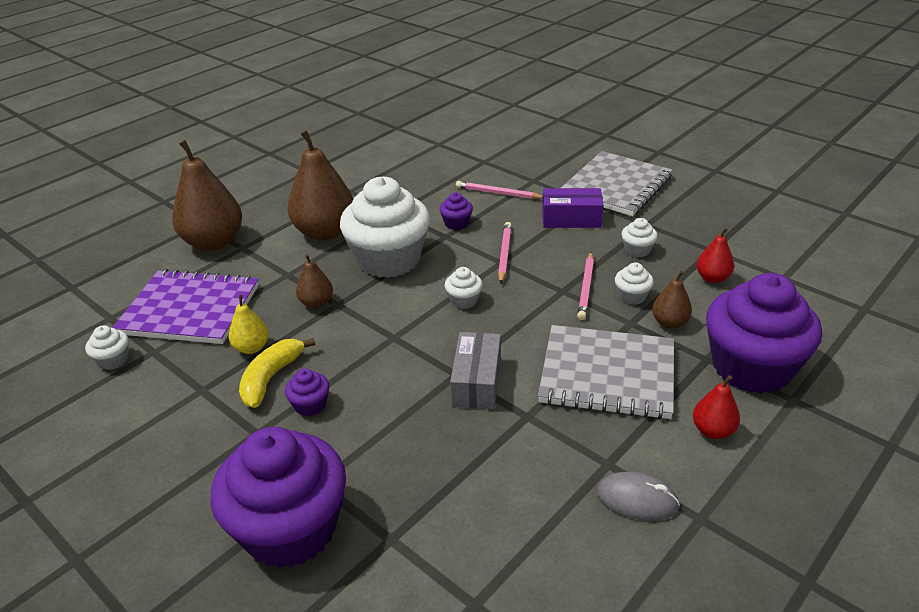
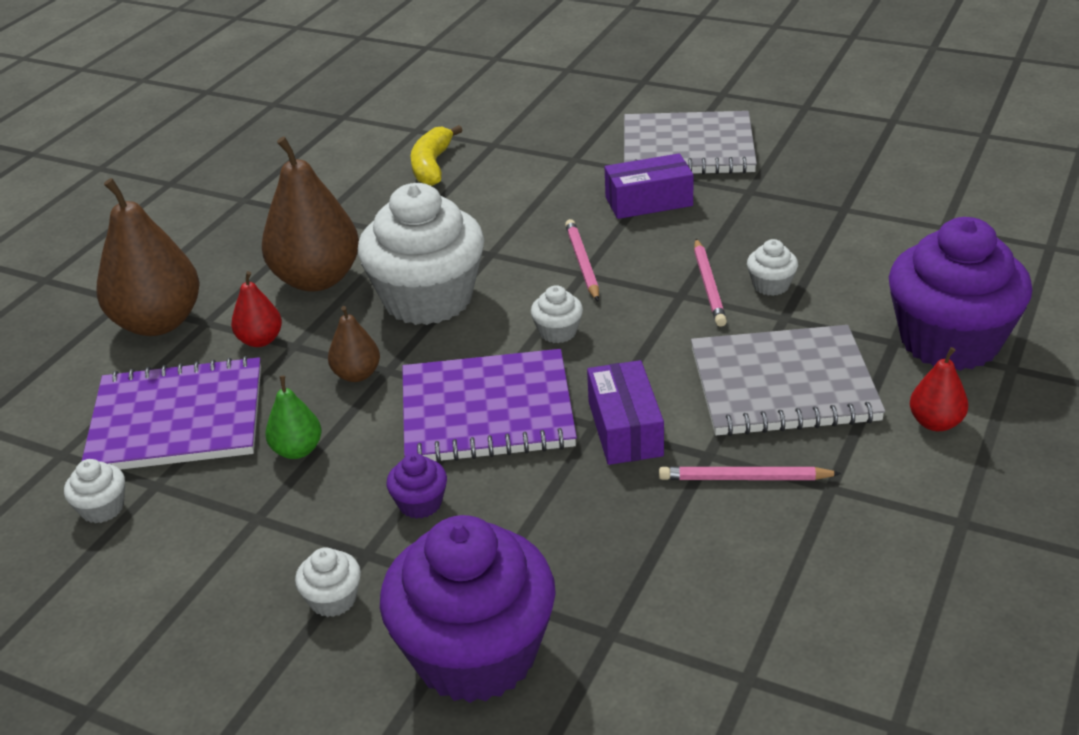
camera: 15 degrees left, 0 degrees up
yellow pear [229,294,269,354] -> green pear [265,376,322,459]
yellow banana [239,338,315,408] -> yellow banana moved to [411,125,463,186]
purple cupcake [440,193,473,230] -> none
grey box [450,332,501,409] -> purple box [587,360,664,465]
pink pencil [456,181,543,199] -> pink pencil moved to [659,466,842,480]
grey notebook [561,151,673,216] -> grey notebook turned 75 degrees clockwise [624,111,757,175]
grey mouse [597,472,680,521] -> none
white cupcake [622,218,658,257] -> white cupcake moved to [295,547,361,617]
brown pear [652,270,692,329] -> none
red pear [697,228,734,283] -> red pear moved to [231,271,282,347]
none -> purple notebook [402,349,577,463]

